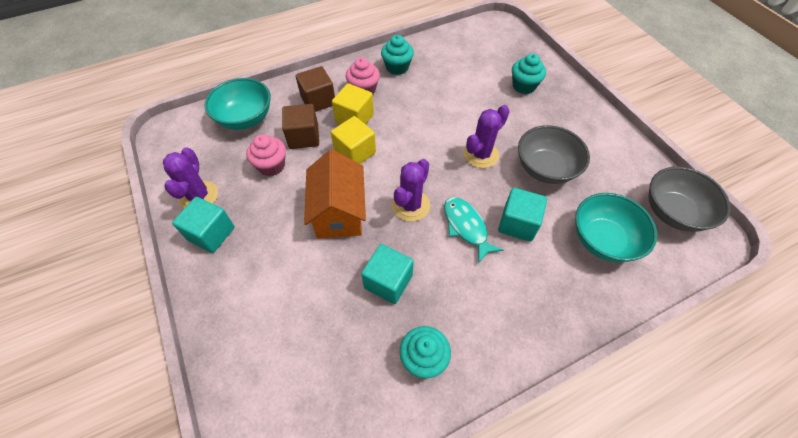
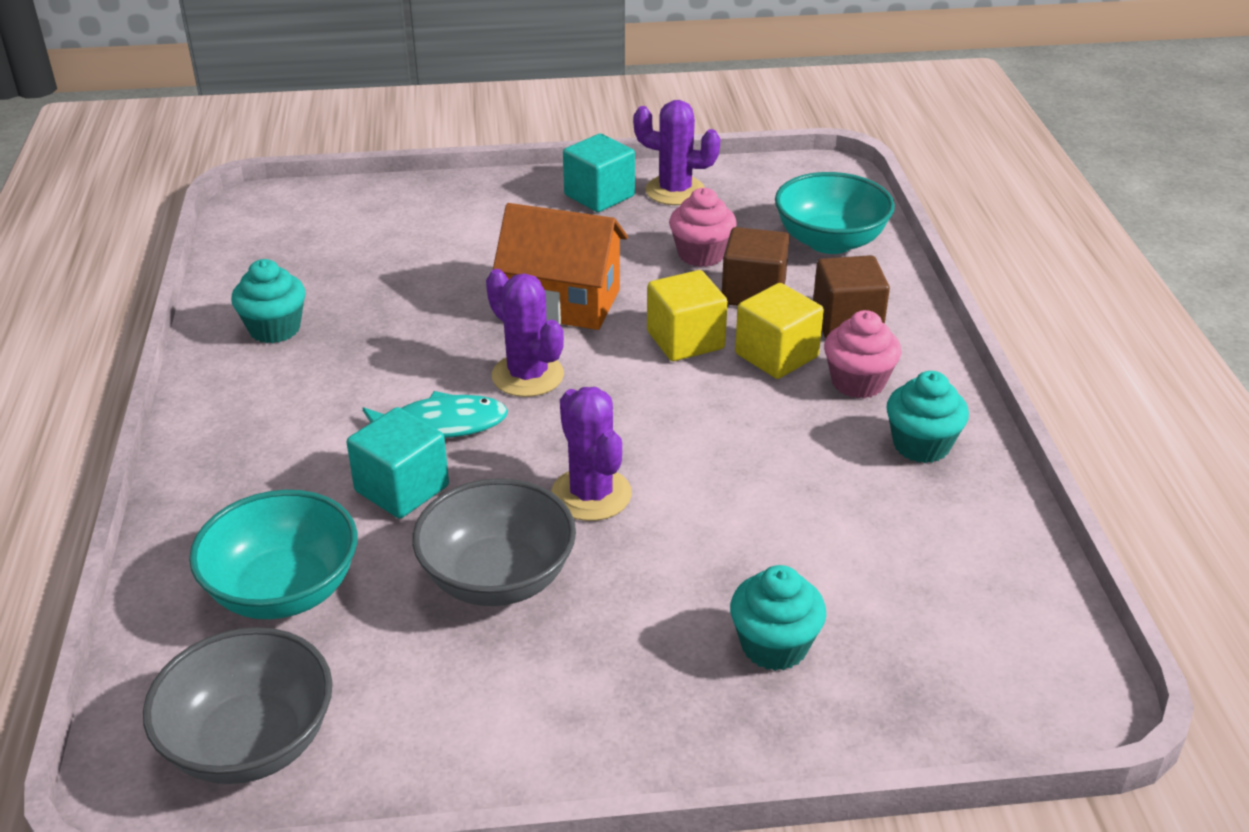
camera: 110 degrees right, 20 degrees down
turquoise cube [361,244,414,304] -> none

